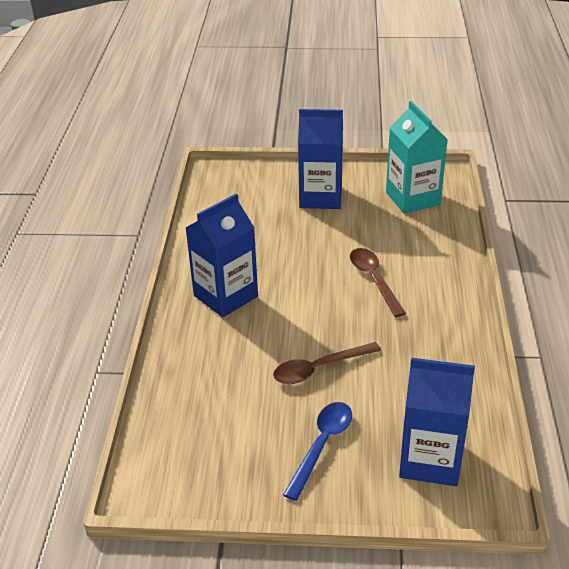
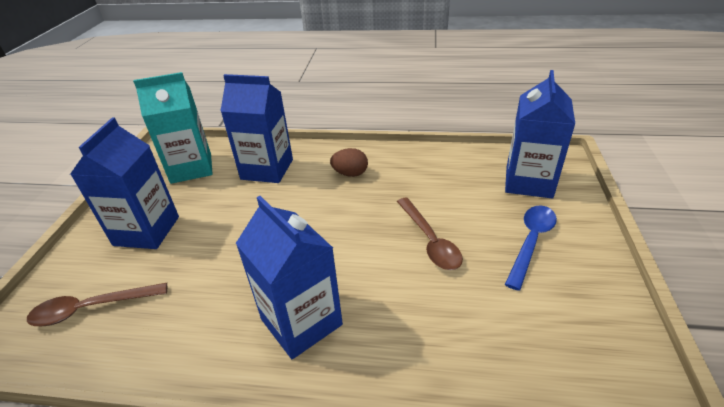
camera: 85 degrees left, 0 degrees up
blue spoon [283,402,352,501] -> blue spoon turned 90 degrees clockwise [505,205,557,291]
brown spoon [350,248,406,317] -> brown spoon moved to [27,283,167,326]
none -> blue carton [221,74,293,183]
none -> brown egg [330,148,368,177]

